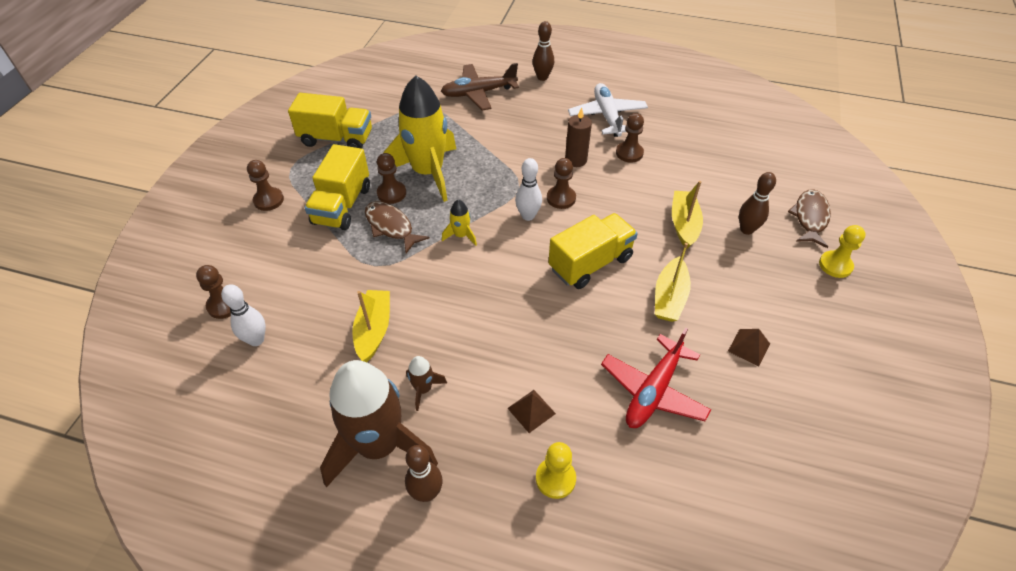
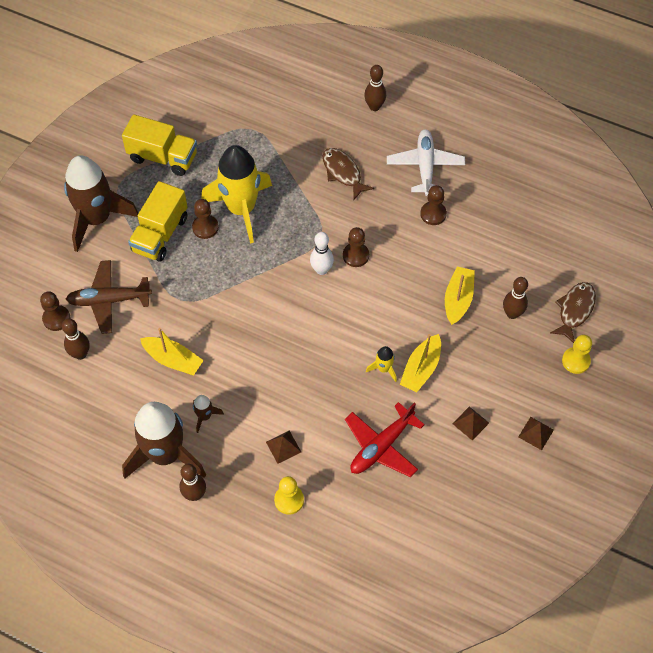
camera: 10 degrees right, 10 degrees up
white bowling pin [221,284,266,346] -> brown bowling pin [62,318,89,360]
brown pawn [247,160,284,211] -> brown rocket [64,155,139,252]
yellow boat [352,290,390,362] -> yellow boat turned 105 degrees clockwise [140,328,204,375]
brown fish [365,201,429,253] -> brown fish moved to [323,148,374,200]
brown plane [441,63,519,110] -> brown plane moved to [66,260,152,334]
yellow rocket [442,200,477,246] -> yellow rocket moved to [366,346,397,382]
yellow truck [548,213,638,289] -> none
brown candle [565,107,592,167] -> none
none -> brown pyramid [518,417,554,450]

